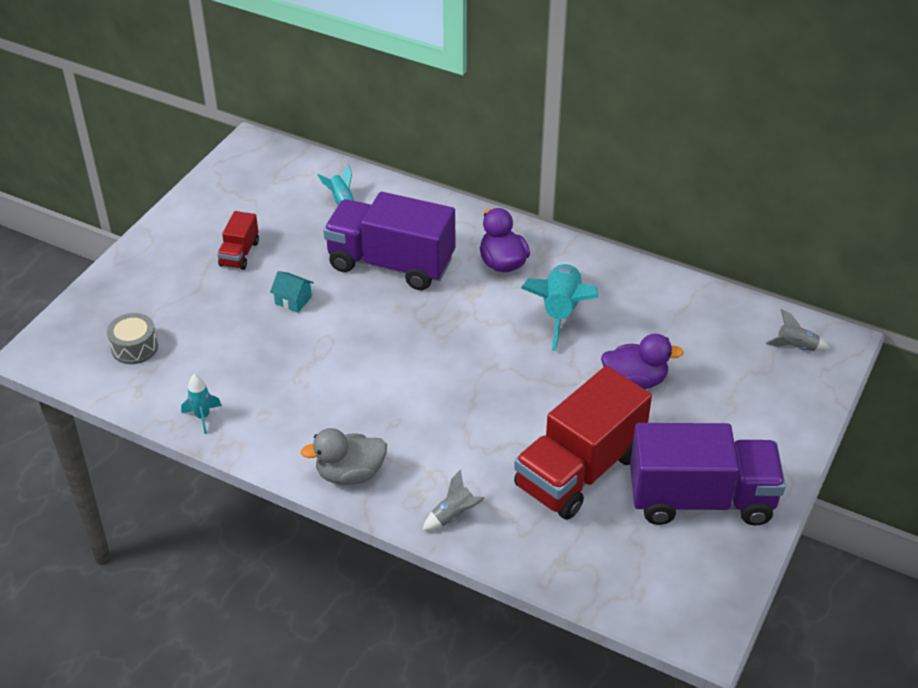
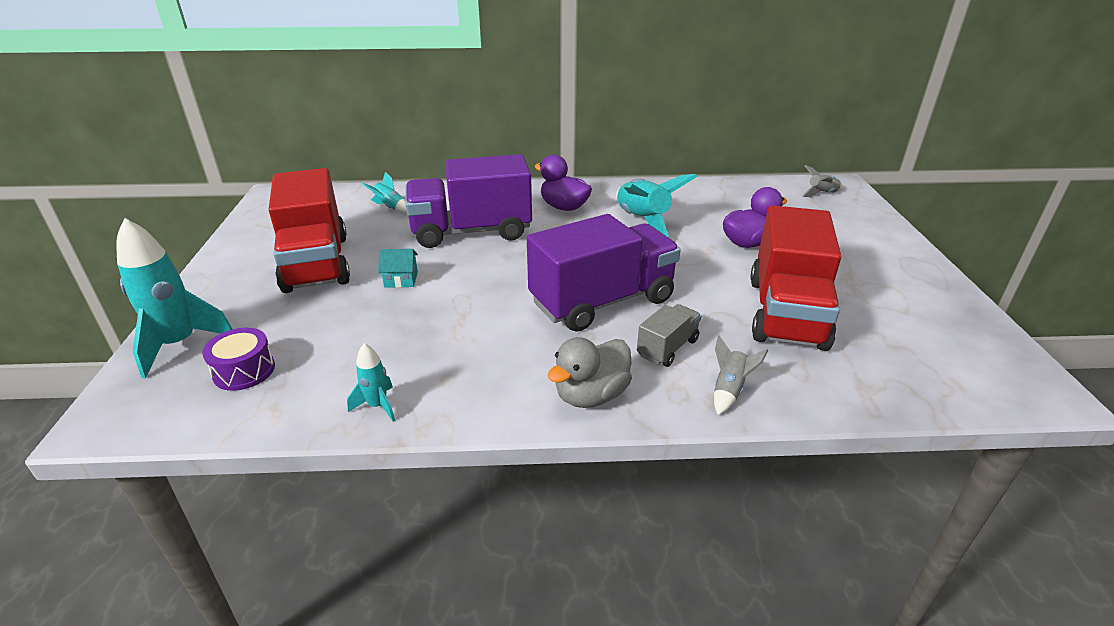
camera: 30 degrees left, 10 degrees down
grey drum [107,313,158,364] -> purple drum [202,328,275,391]
red truck [217,211,259,270] -> red truck [269,168,350,293], size x2.16
purple truck [630,423,786,526] -> purple truck moved to [527,214,681,332]
none -> turquoise rocket [116,218,232,378]
none -> grey truck [637,304,701,367]

